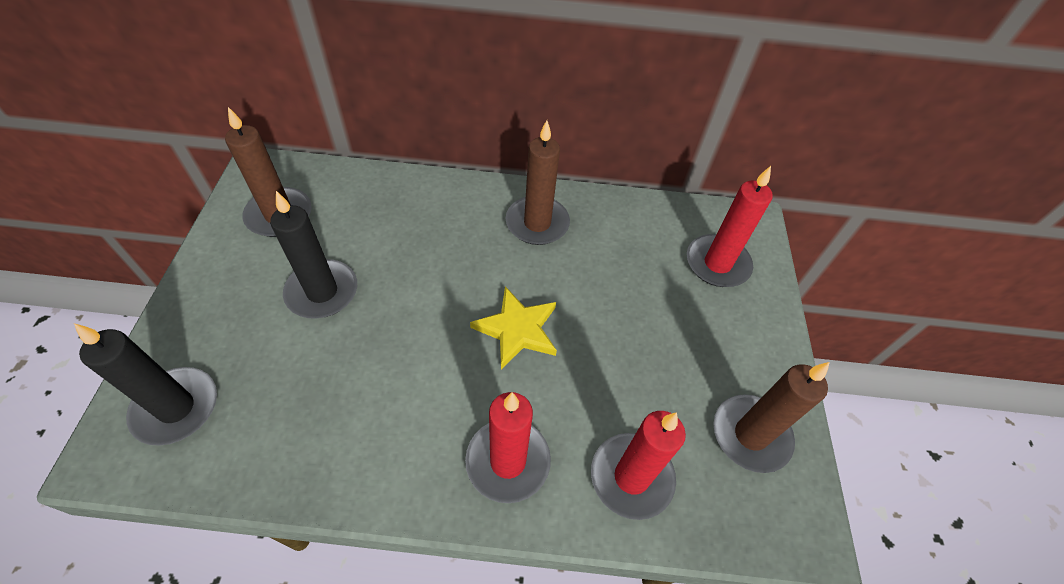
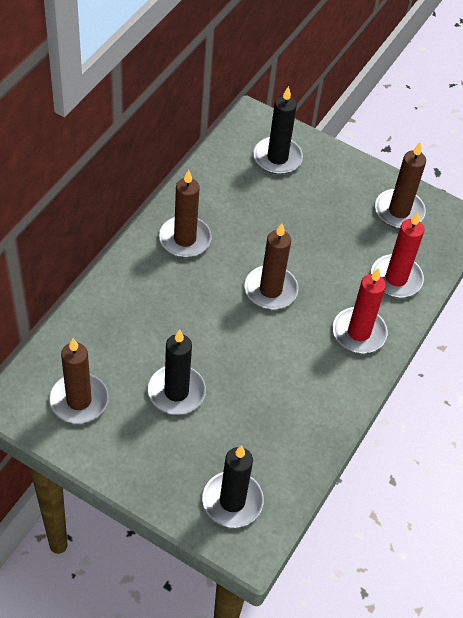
camera: 65 degrees left, 0 degrees up
yellow star [470,286,557,369] -> brown candle [244,223,298,309]
red candle [687,166,773,287] -> black candle [253,86,303,174]

